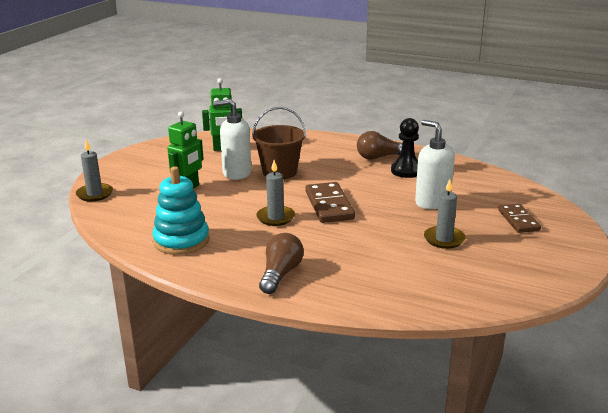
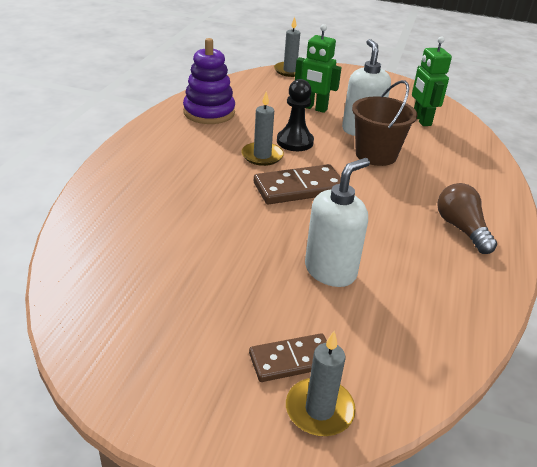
camera: 80 degrees right, 10 degrees up
turquoise stacking toy [152,166,210,255] -> purple stacking toy [183,38,235,124]
brown light bulb [259,233,304,294] -> none
black pawn [391,118,419,178] -> black pawn moved to [277,79,314,151]
grey candle [424,179,466,249] -> grey candle moved to [286,331,356,436]

